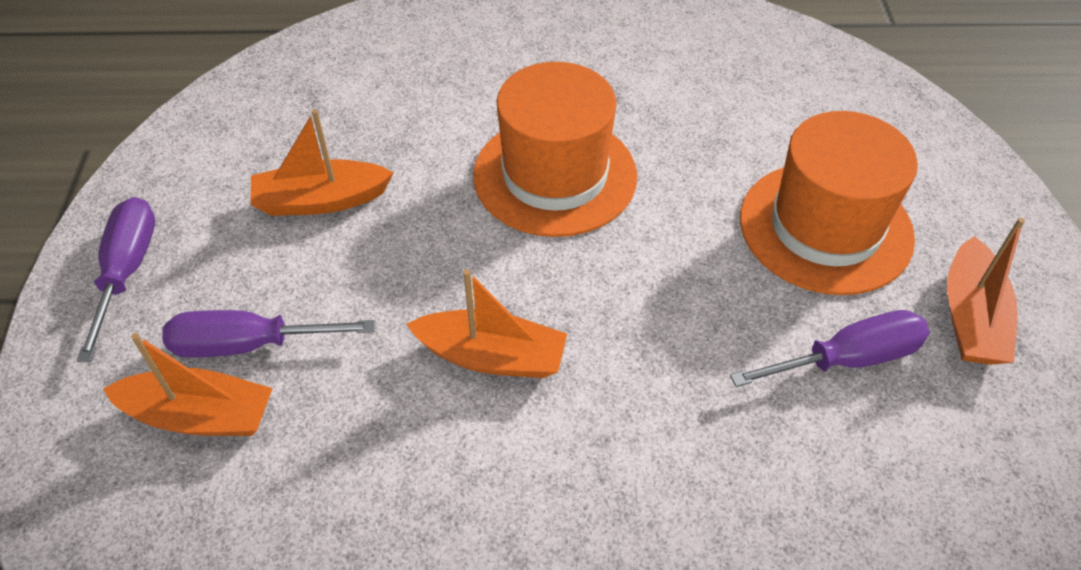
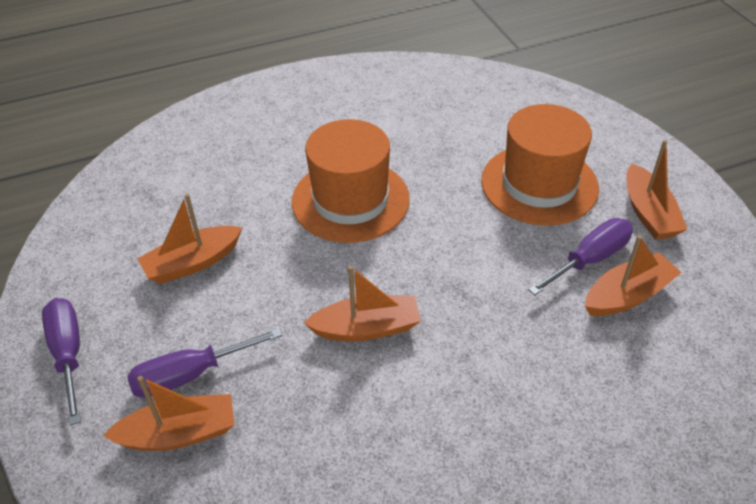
camera: 20 degrees left, 5 degrees down
none -> orange boat [585,235,682,316]

